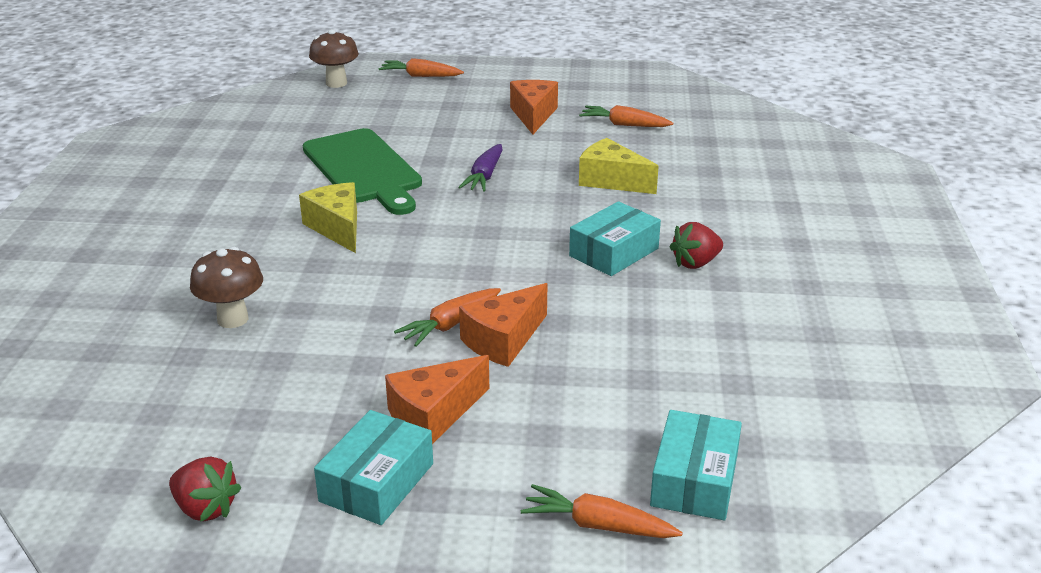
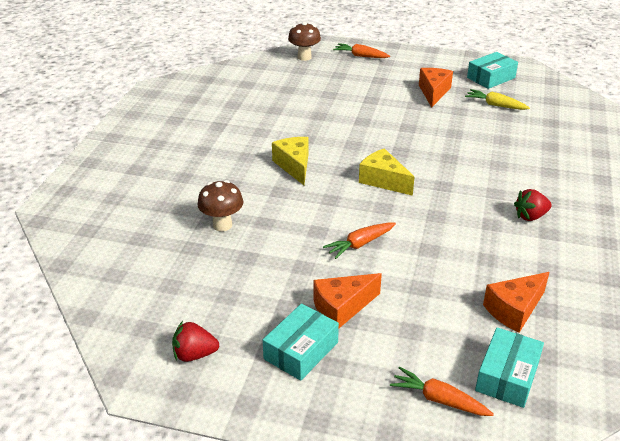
camera: 10 degrees right, 5 degrees up
red strawberry [169,457,242,522] -> red strawberry turned 135 degrees clockwise [172,321,219,362]
green cutting board [303,128,422,215] -> none
purple carrot [458,144,502,192] -> none
orange cheese [459,283,547,367] -> orange cheese moved to [483,272,550,333]
turquoise box [569,201,661,276] -> turquoise box moved to [467,52,518,89]
orange carrot [579,105,673,127] -> yellow carrot [465,89,530,110]
yellow cheese [579,138,659,194] -> yellow cheese moved to [359,148,415,196]

